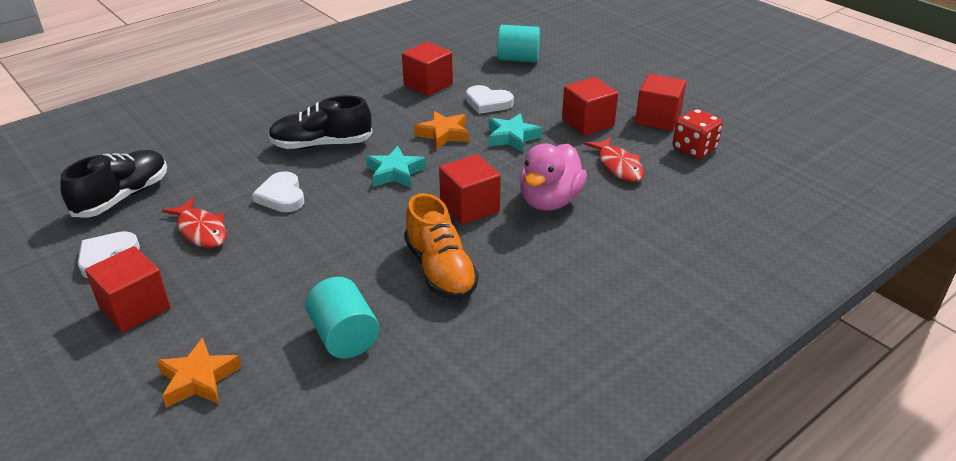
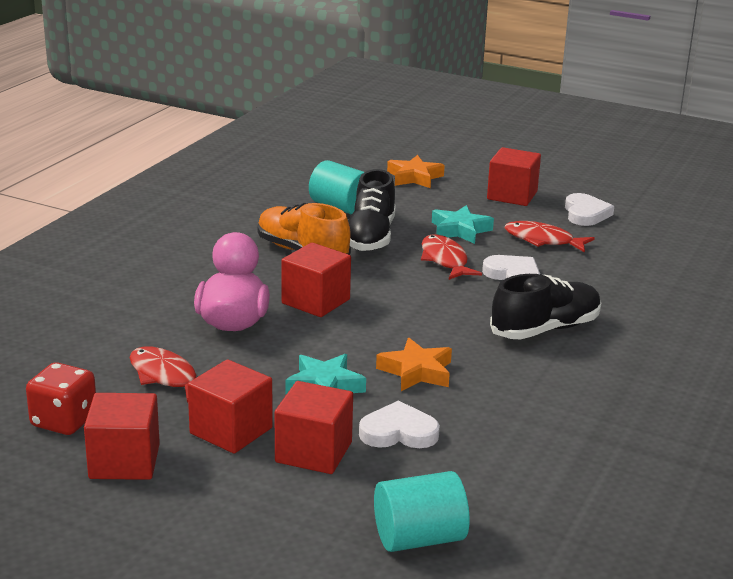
camera: 155 degrees right, 10 degrees down
black shoe [61,150,167,218] -> black shoe moved to [348,169,396,251]
turquoise star [366,146,426,188] -> turquoise star moved to [432,205,494,244]
red cube [402,42,453,96] -> red cube moved to [275,381,353,474]
none -> red fish [421,235,482,280]

